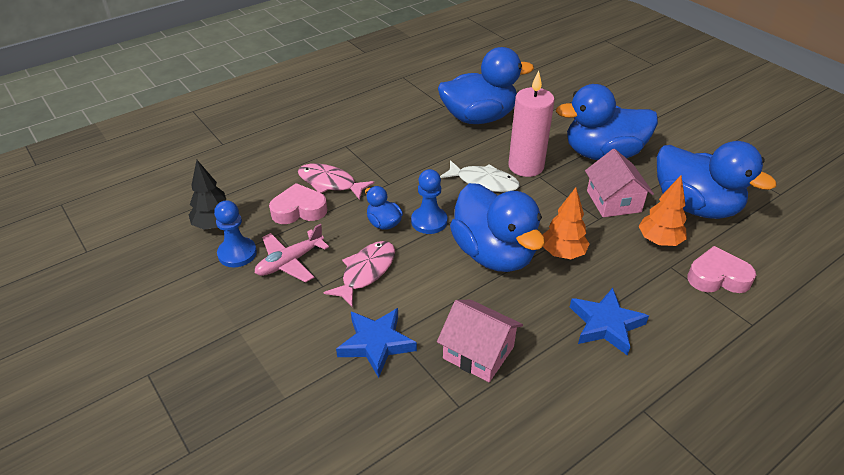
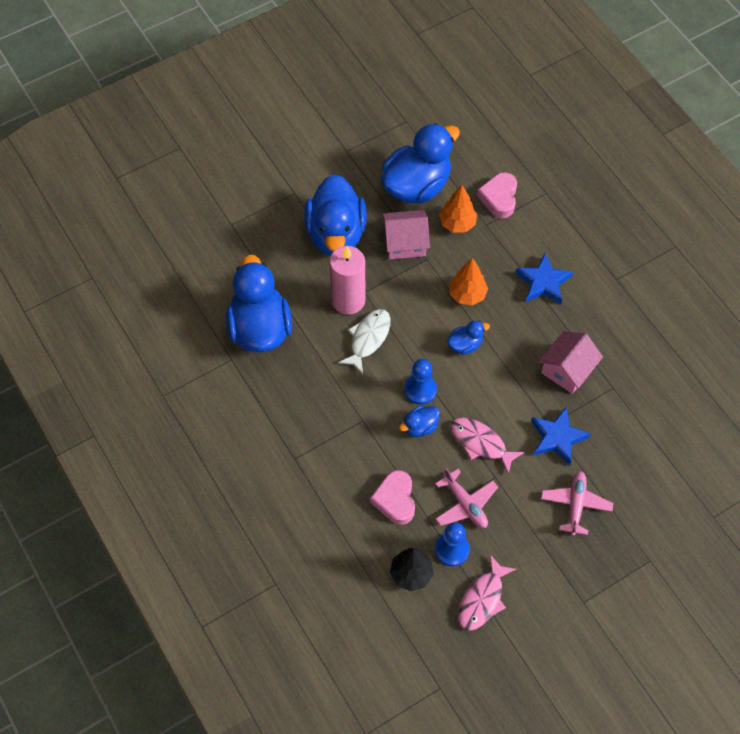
camera: 85 degrees left, 20 degrees up
pink fish [298,163,374,200] -> pink fish moved to [458,555,516,631]
blue duck [450,183,545,272] -> blue duck [447,321,490,355], size x0.45
none -> pink plane [541,471,613,536]

